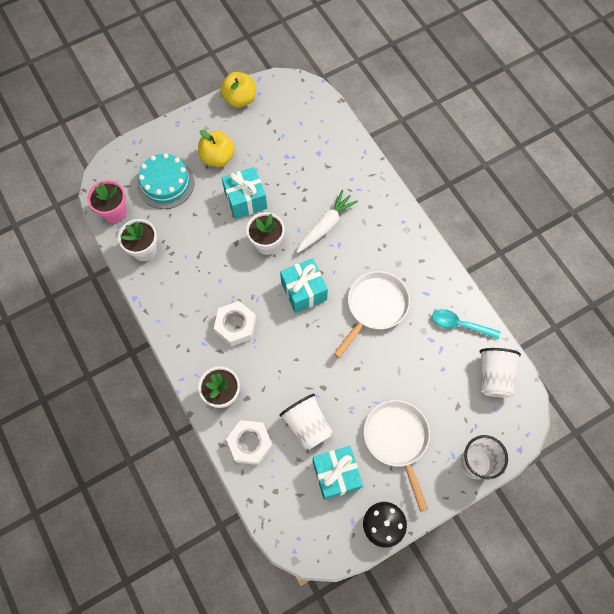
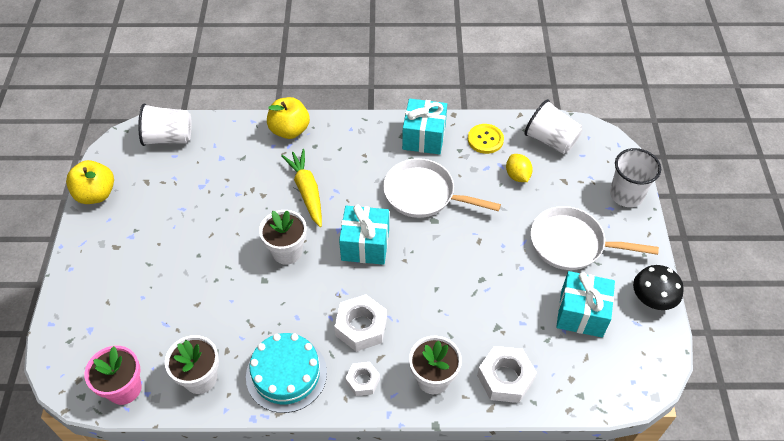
camera: 60 degrees left, 15 degrees down
turquoise cake [137,153,195,209] -> turquoise cake moved to [246,333,327,413]
yellow apple [198,130,235,167] -> yellow apple moved to [267,97,310,139]
turquoise gift [222,167,267,219] -> turquoise gift moved to [402,98,447,155]
white cup [279,394,332,450] -> white cup moved to [138,103,192,146]
white carrot [296,190,358,253] -> yellow carrot [281,149,322,227]
white pan [334,271,410,358] -> white pan turned 45 degrees counterclockwise [383,158,501,218]
turquoise spoon [432,309,500,340] -> yellow button [468,124,504,154]
none -> white nut [345,362,380,396]
none -> yellow lemon [506,154,533,182]

